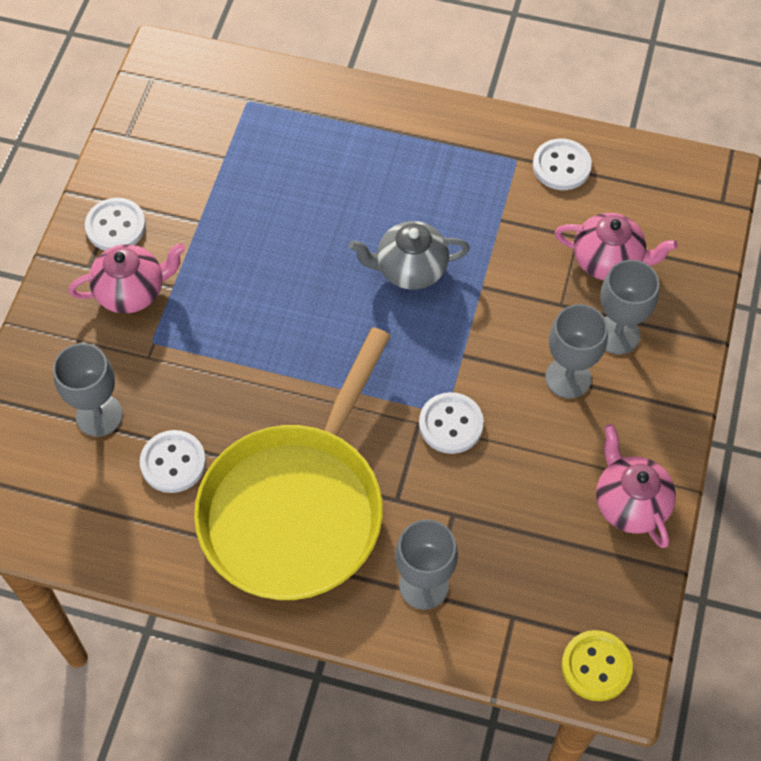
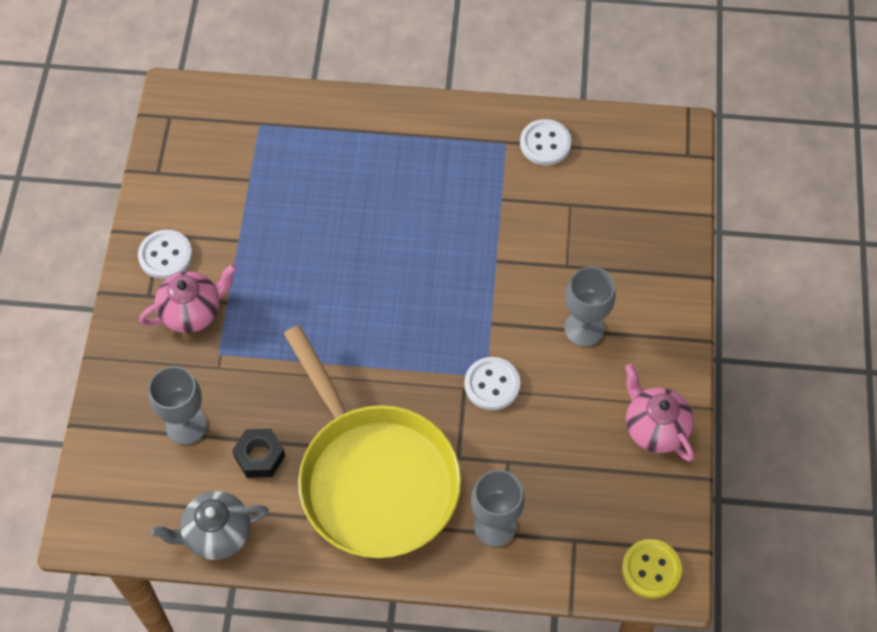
camera: 10 degrees left, 0 degrees up
white button [140,430,206,493] -> black nut [232,429,285,478]
yellow pan [194,327,390,600] -> yellow pan turned 45 degrees counterclockwise [284,325,461,558]
grey teapot [349,221,470,290] -> grey teapot moved to [150,491,269,560]
pink teapot [555,213,678,280] -> none
grey goblet [600,260,660,354] -> none

